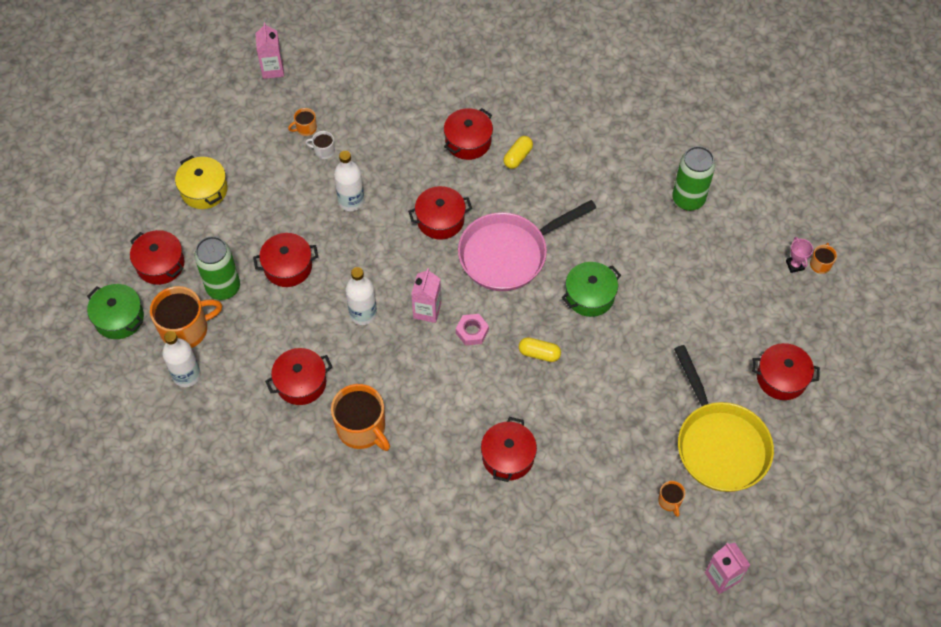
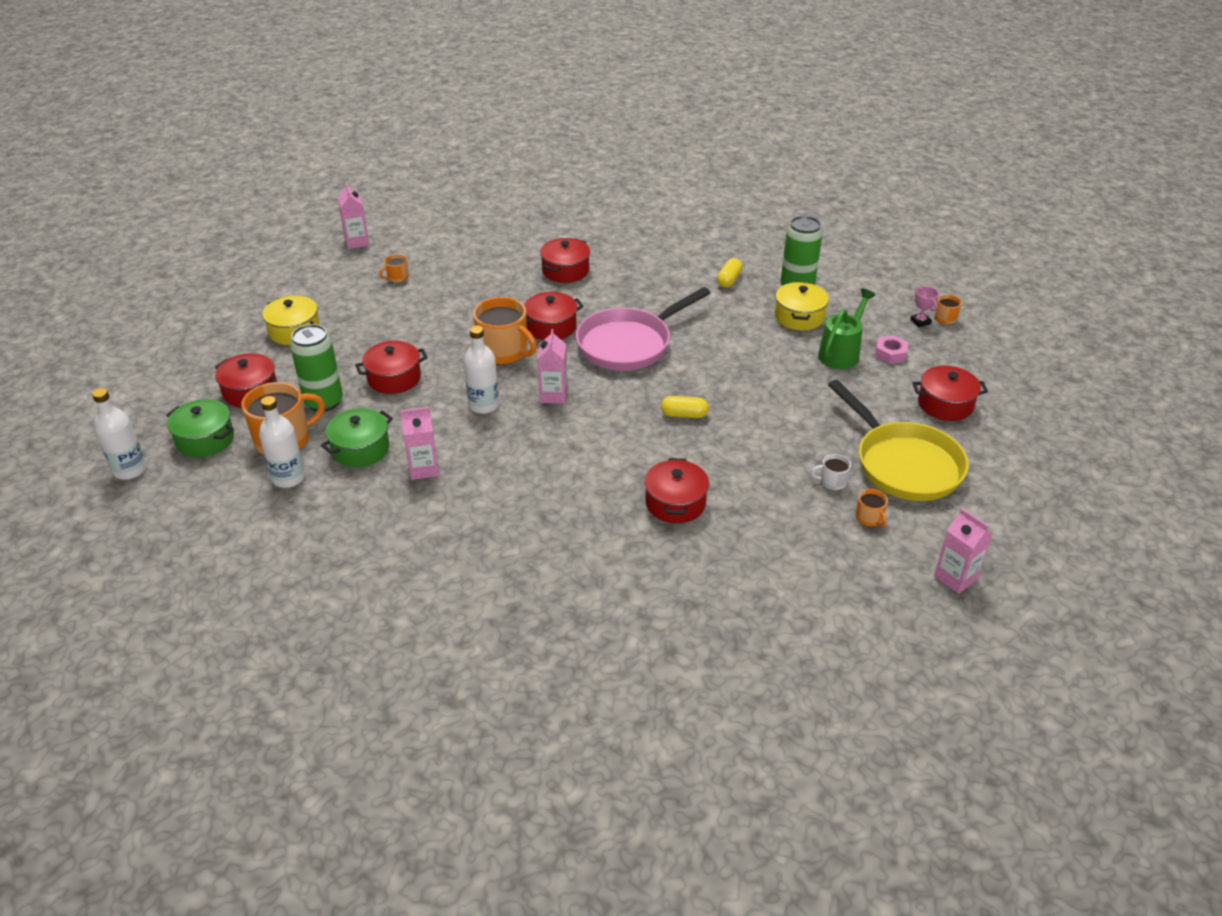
camera: 10 degrees left, 20 degrees down
red pot [265,348,332,405] -> pink carton [400,407,439,480]
white mug [305,131,335,159] -> white mug moved to [811,454,851,490]
orange mug [331,384,390,451] -> orange mug moved to [473,297,537,365]
white bottle [334,151,364,211] -> white bottle moved to [92,388,147,480]
pink nut [456,314,489,346] -> pink nut moved to [875,335,908,364]
yellow capsule [503,136,533,169] -> yellow capsule moved to [717,258,743,288]
green pot [562,262,621,317] -> green pot moved to [321,408,393,467]
none -> yellow pot [775,281,829,330]
none -> green watering can [818,289,875,369]

